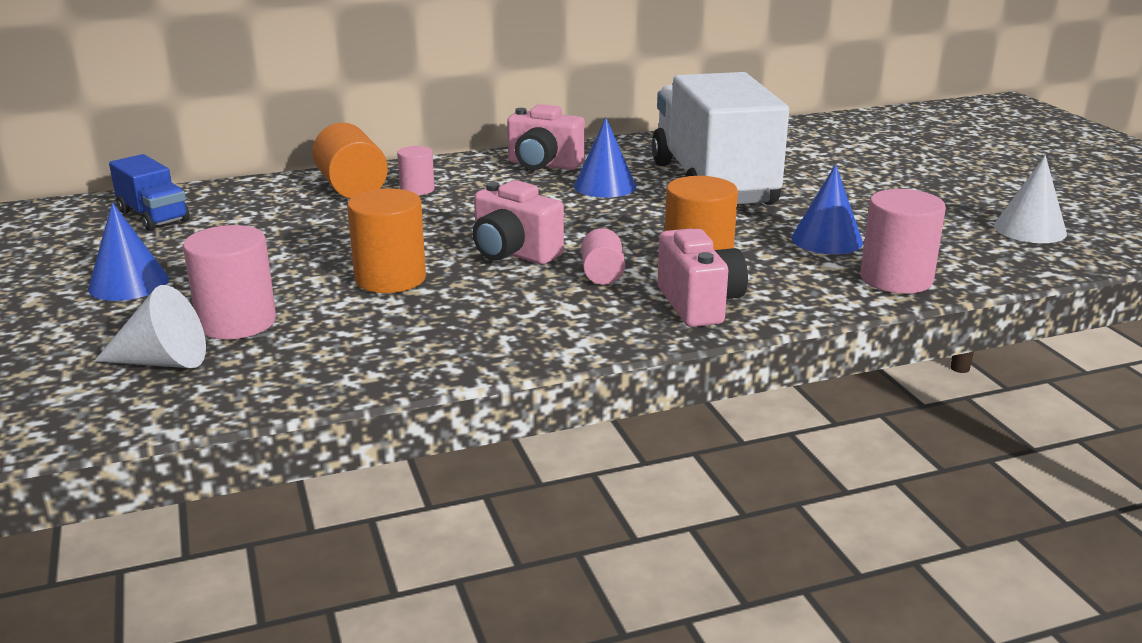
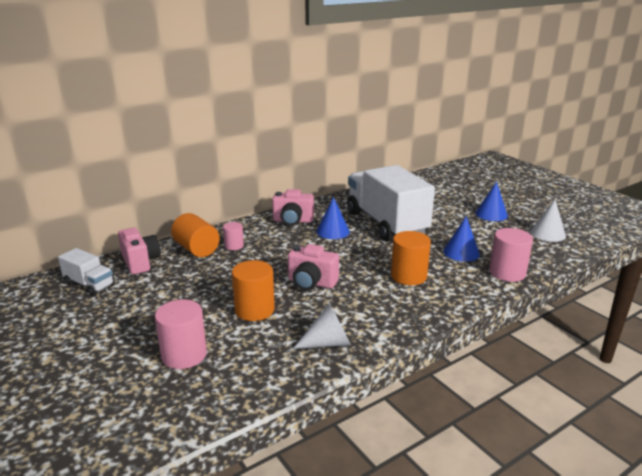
camera: 15 degrees left, 0 degrees up
blue cone [88,202,169,301] -> blue cone moved to [475,181,508,221]
white cone [94,285,206,368] -> white cone moved to [293,303,351,349]
blue truck [109,154,190,231] -> white truck [58,248,114,296]
pink cylinder [581,228,625,285] -> none
pink camera [657,228,748,327] -> pink camera moved to [118,228,161,275]

